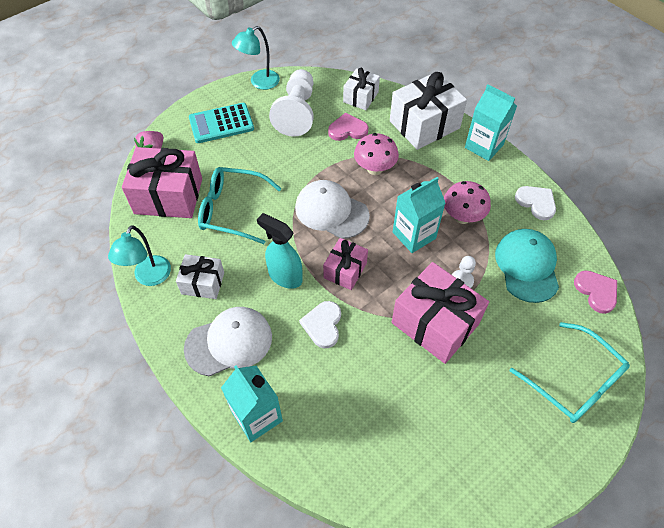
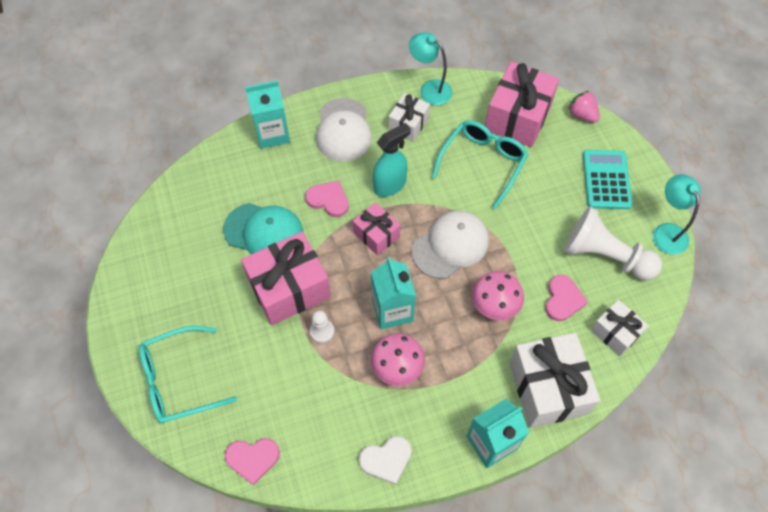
camera: 110 degrees right, 5 degrees up
white heart [299,301,341,348] -> pink heart [305,180,349,217]
turquoise cap [495,229,559,303] -> turquoise cap moved to [223,203,304,254]

